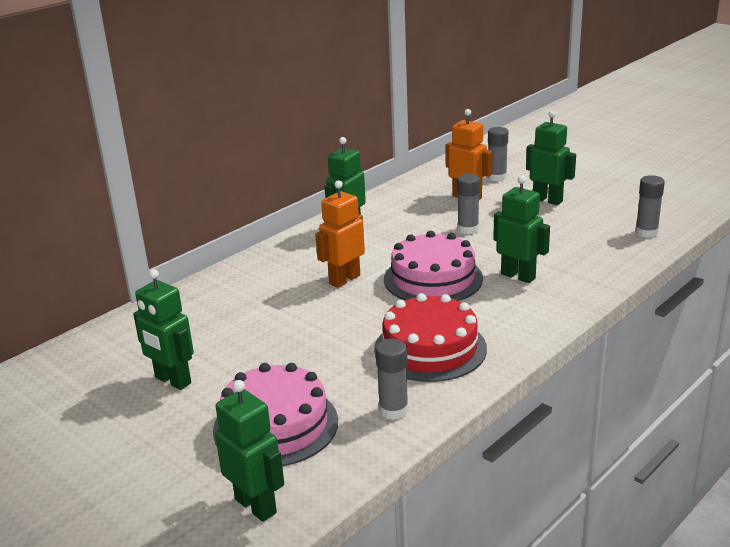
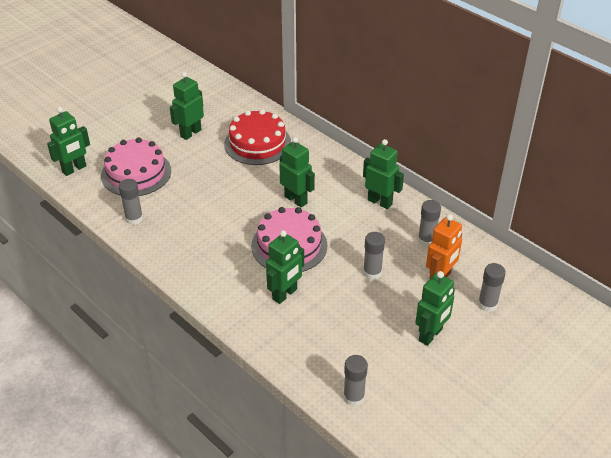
camera: 90 degrees right, 15 degrees up
orange robot [315,180,365,288] -> green robot [279,137,315,207]
red cake [374,293,487,382] -> red cake moved to [224,109,291,165]
none -> grey glue stick [418,200,441,247]

